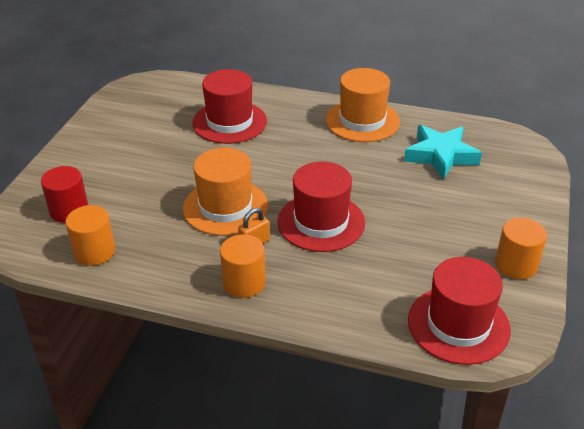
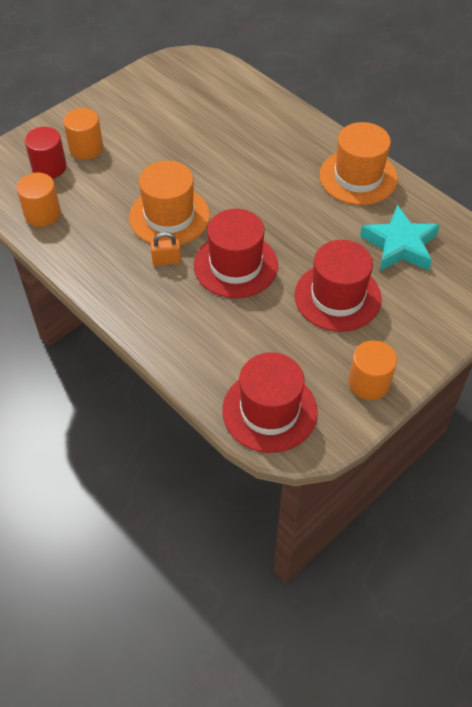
camera: 30 degrees right, 15 degrees up
red hat [192,69,267,144] -> red hat moved to [295,240,382,332]
orange cylinder [220,234,266,298] -> orange cylinder moved to [63,108,103,160]

